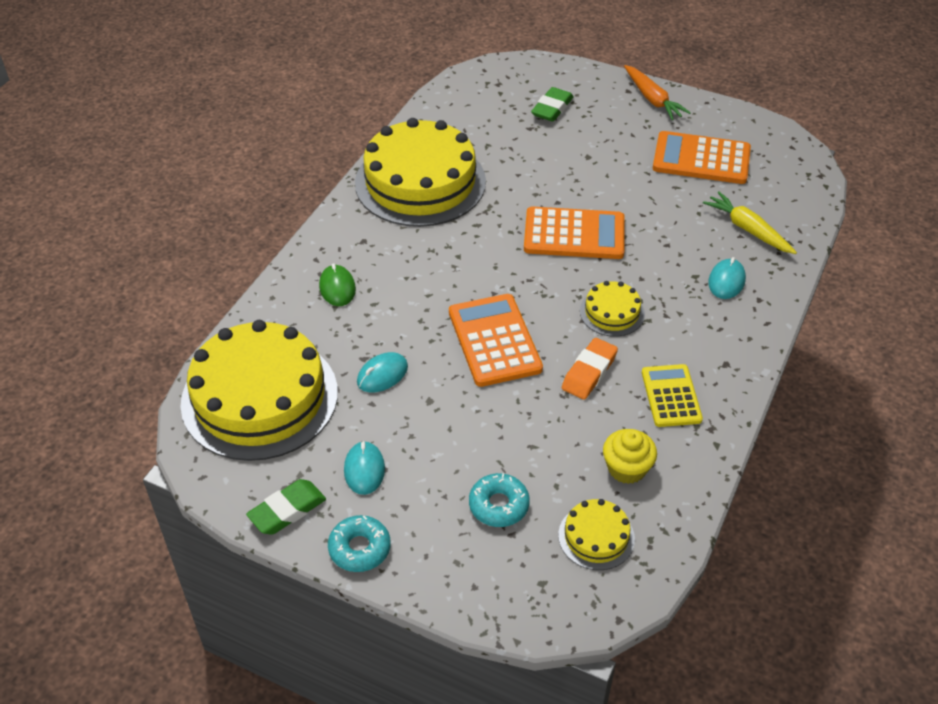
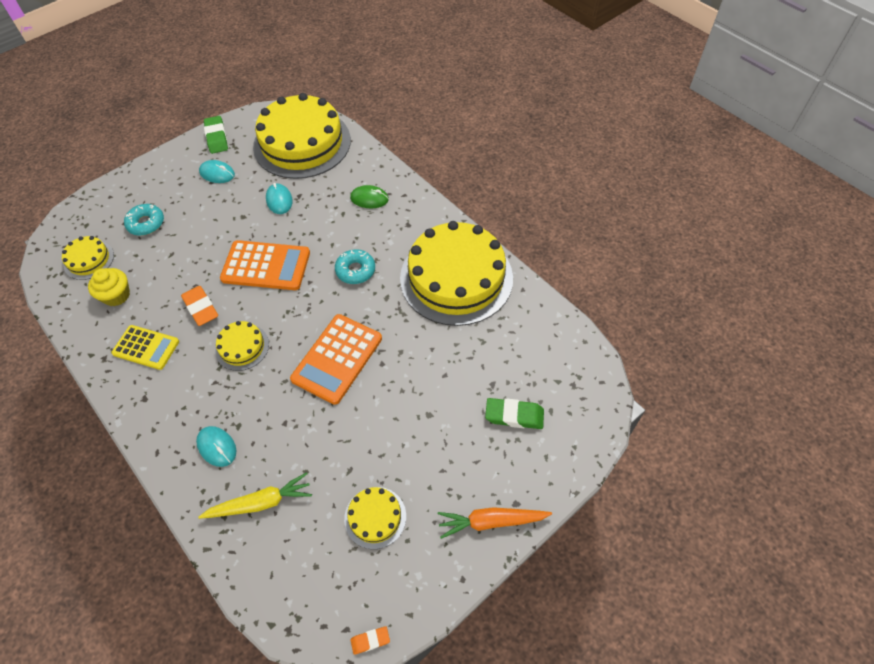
camera: 115 degrees right, 10 degrees up
turquoise donut [328,515,391,572] -> turquoise donut moved to [335,249,375,284]
green eraser [531,87,574,122] -> green eraser turned 45 degrees counterclockwise [485,398,544,429]
orange calculator [653,131,751,184] -> yellow cake [344,487,406,549]
none -> orange eraser [351,626,390,655]

